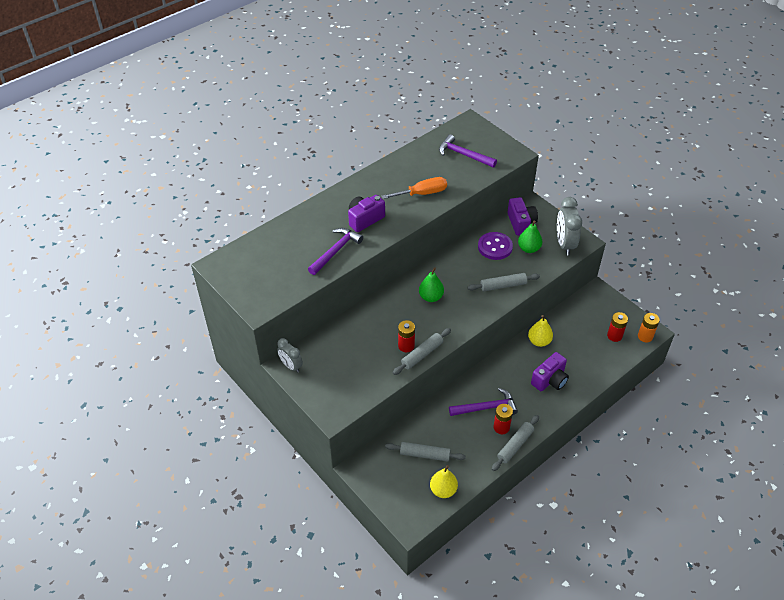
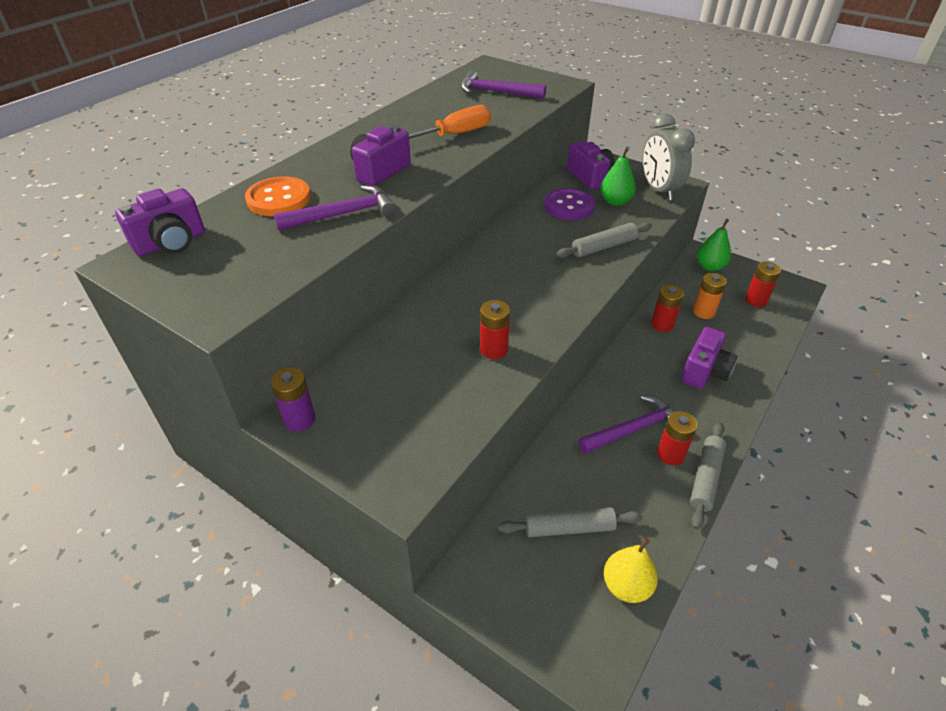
camera: 15 degrees left, 5 degrees down
grey clock [277,338,303,373] -> purple battery [270,367,315,431]
purple hammer [308,228,363,275] -> purple hammer turned 45 degrees clockwise [274,185,396,231]
grey rolling pin [393,328,451,375] -> none
green pear [419,267,444,302] -> green pear moved to [697,219,731,271]
yellow pear [528,315,553,347] -> red battery [651,285,684,332]
orange battery [638,313,660,342] -> orange battery moved to [693,273,727,319]
none -> purple camera [115,188,205,256]
none -> orange button [245,176,311,216]

